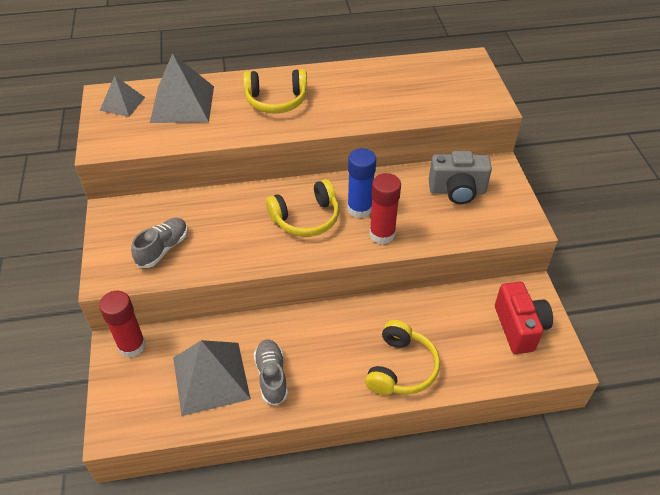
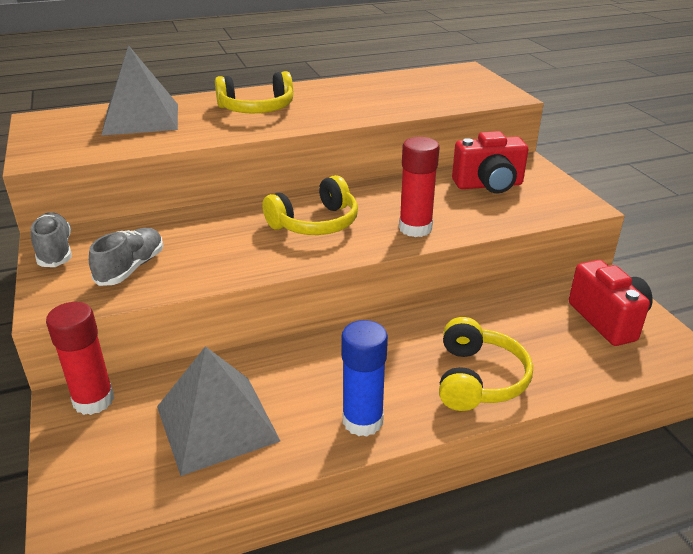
camera: 10 degrees left, 15 degrees down
grey pyramid [100,76,145,117] -> none
grey shoe [254,339,288,406] -> grey shoe moved to [31,212,71,267]
blue glue stick [347,148,376,218] -> blue glue stick moved to [341,320,388,437]
grey camera [429,151,492,204] -> red camera [452,131,528,193]

